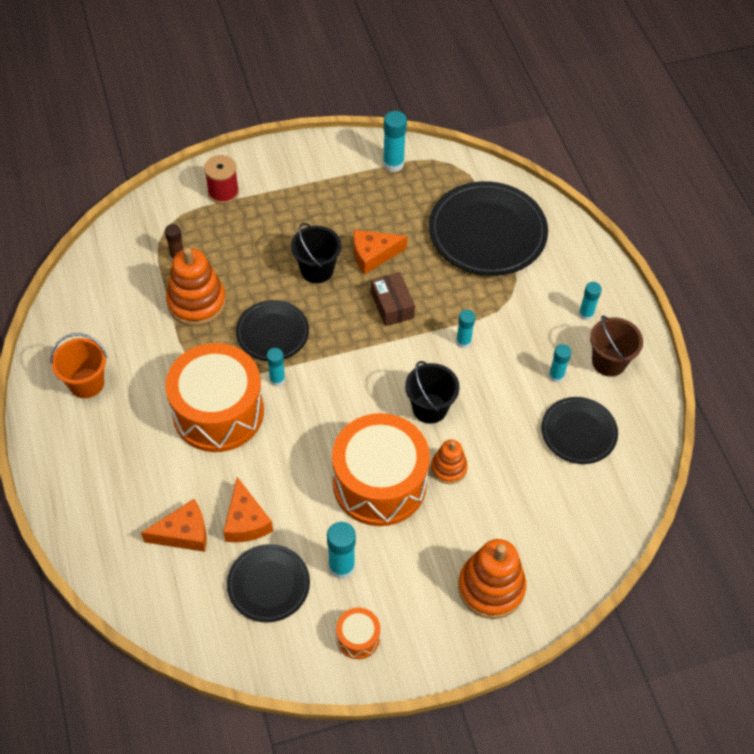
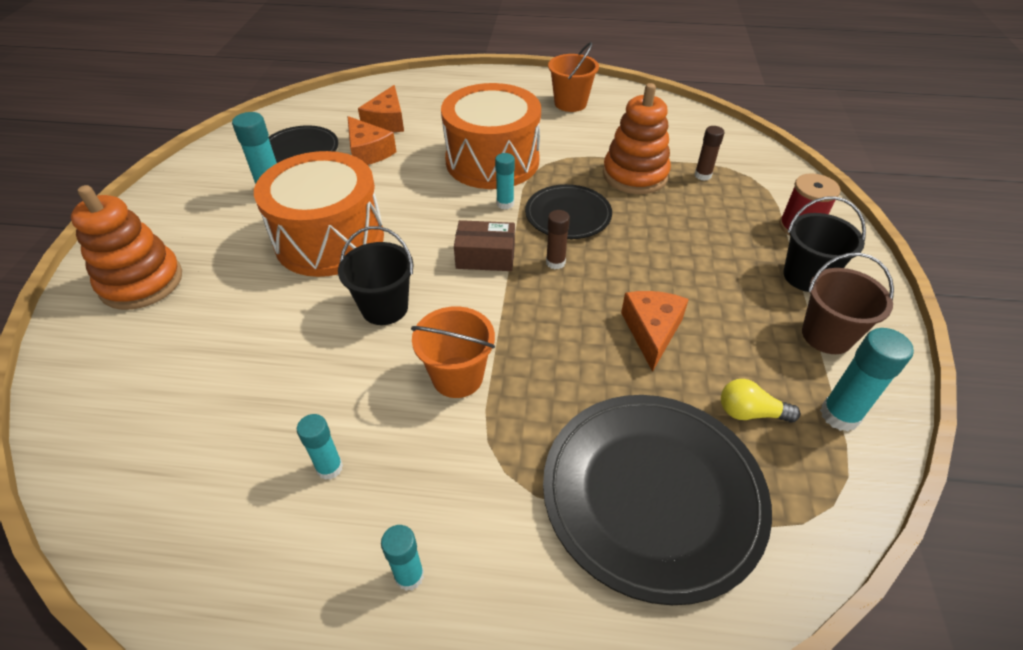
camera: 115 degrees right, 10 degrees down
orange cheese [223,477,273,543] -> orange cheese turned 135 degrees counterclockwise [347,116,397,165]
black bucket [291,223,341,283] -> black bucket moved to [783,196,866,292]
orange drum [336,608,380,659] -> none
brown box [371,272,415,326] -> brown box moved to [454,220,515,271]
orange stacking toy [431,440,468,484] -> none
turquoise glue stick [456,310,475,348] -> orange bucket [411,306,495,398]
black plate [541,397,618,464] -> none
brown bucket [590,316,643,377] -> brown bucket moved to [802,253,894,354]
none -> brown glue stick [546,210,570,269]
none -> yellow light bulb [721,379,800,423]

